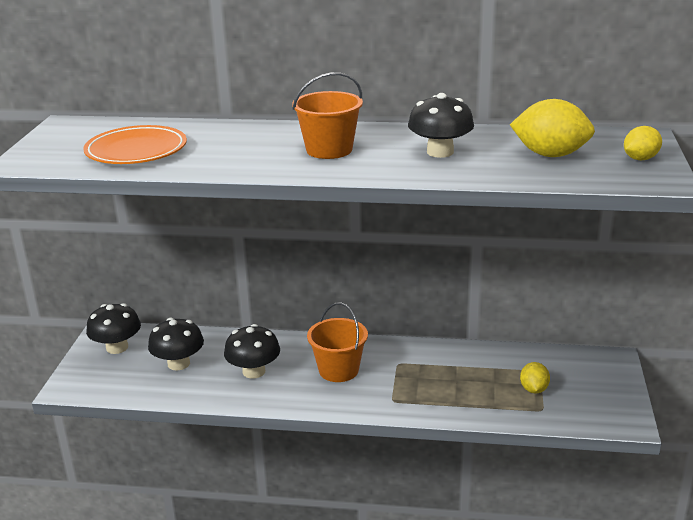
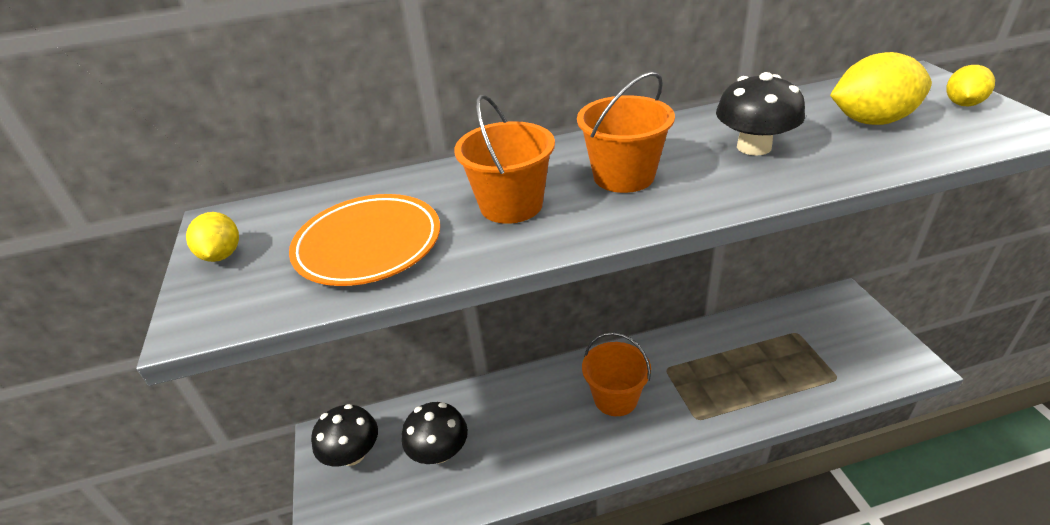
camera: 20 degrees left, 10 degrees up
black mushroom [224,324,280,379] -> none
yellow lemon [520,362,550,393] -> yellow lemon moved to [186,212,239,262]
none -> orange bucket [454,94,555,224]

